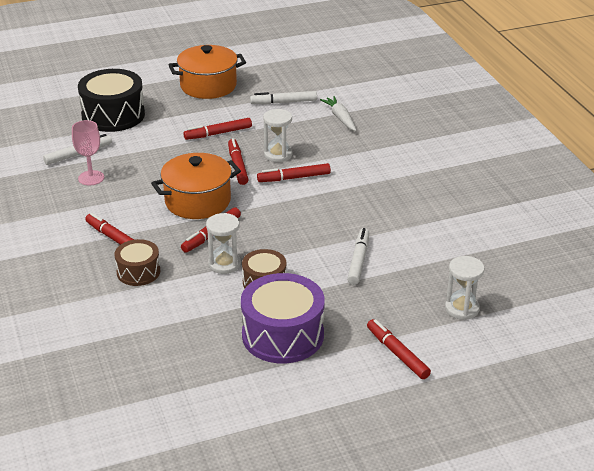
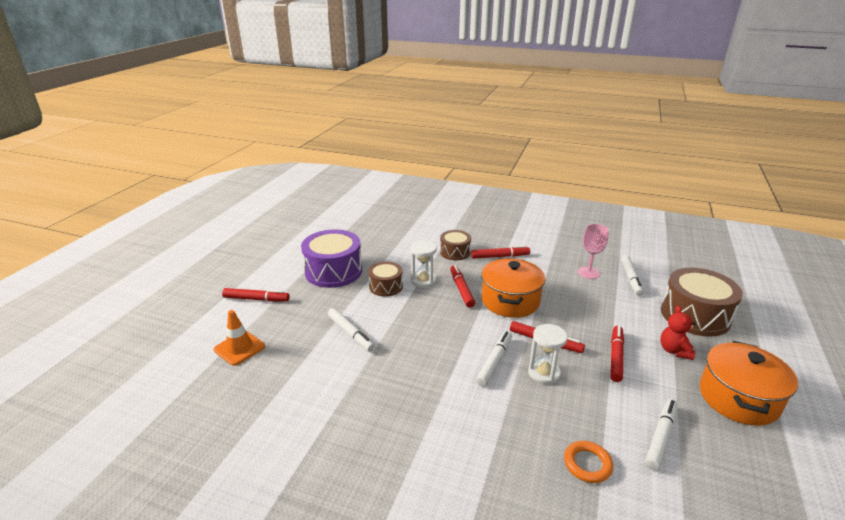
camera: 130 degrees right, 5 degrees down
black drum [78,69,145,132] -> brown drum [661,268,743,337]
red marker [257,163,331,182] -> white marker [476,331,512,387]
white carrot [320,96,357,131] -> orange ring [564,441,613,483]
white hourglass [445,256,485,320] -> orange traffic cone [214,310,265,366]
none -> red teddy bear [660,306,695,360]

